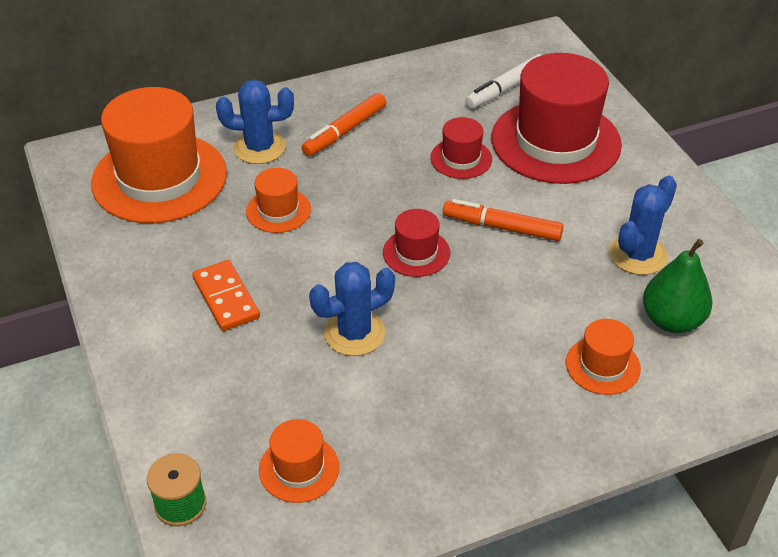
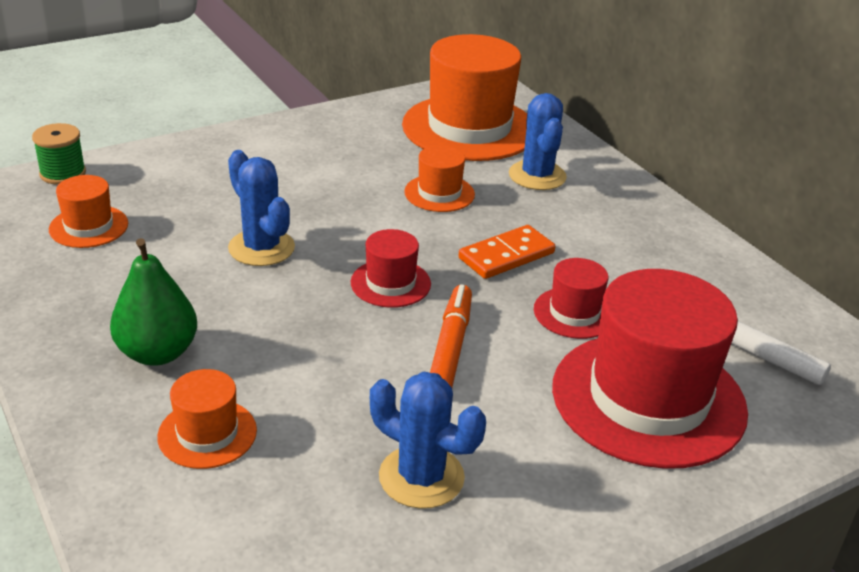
camera: 80 degrees right, 10 degrees down
orange domino [192,260,260,331] -> orange domino moved to [459,225,555,279]
orange marker [302,93,386,156] -> none
green pear [643,239,713,333] -> green pear moved to [110,238,197,366]

